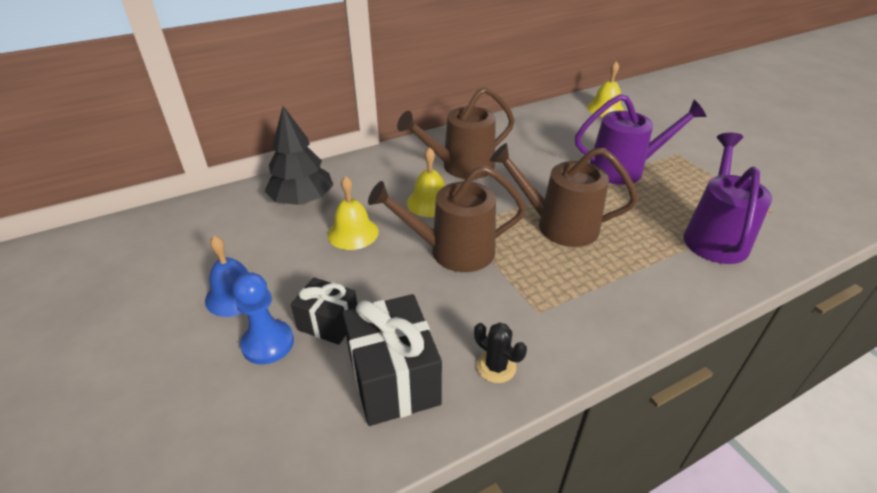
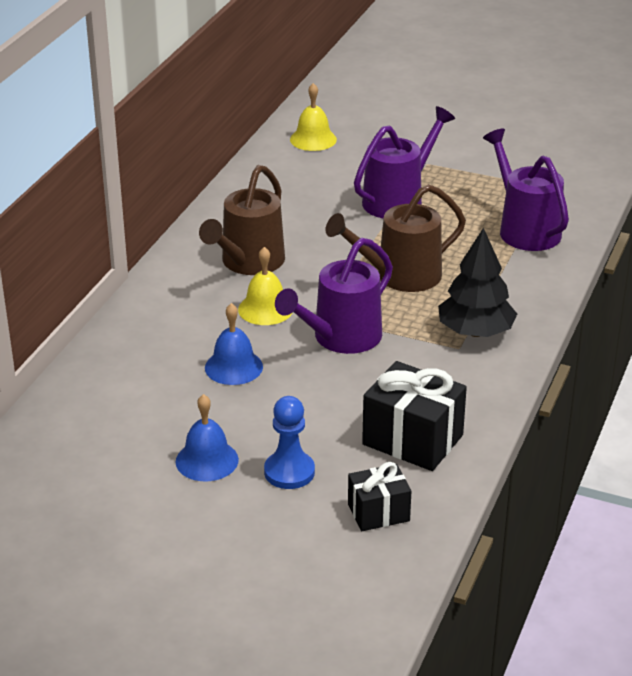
camera: 40 degrees left, 5 degrees down
black tree [264,106,333,205] -> black tree moved to [438,228,517,337]
black gift [291,277,357,345] -> black gift moved to [348,462,411,531]
yellow bell [328,176,379,250] -> blue bell [205,303,263,385]
brown watering can [368,165,526,272] -> purple watering can [275,238,393,354]
black cactus [474,322,527,383] -> none

